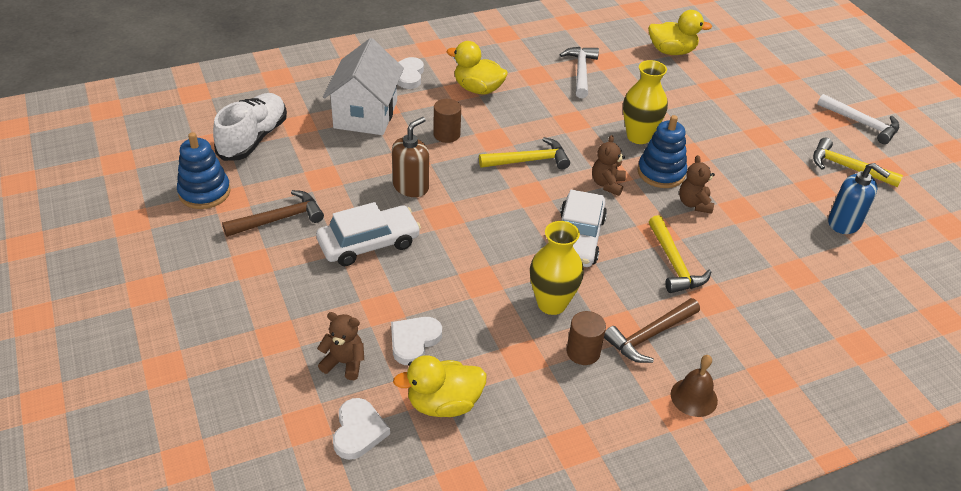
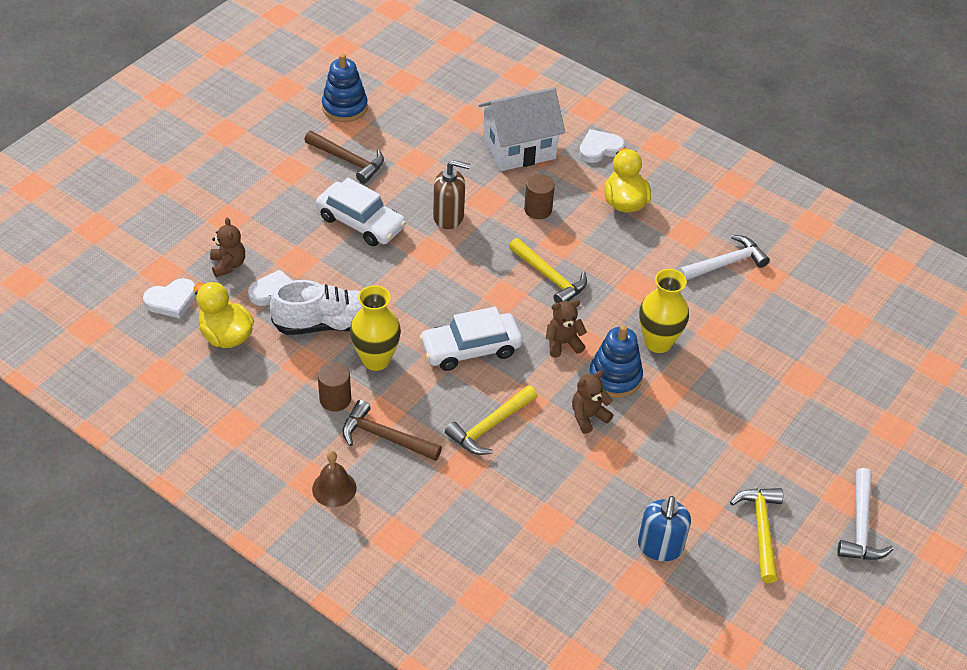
camera: 60 degrees right, 5 degrees up
white shoe [213,93,287,161] -> white shoe moved to [270,280,363,335]
yellow duck [648,10,712,55] -> none

